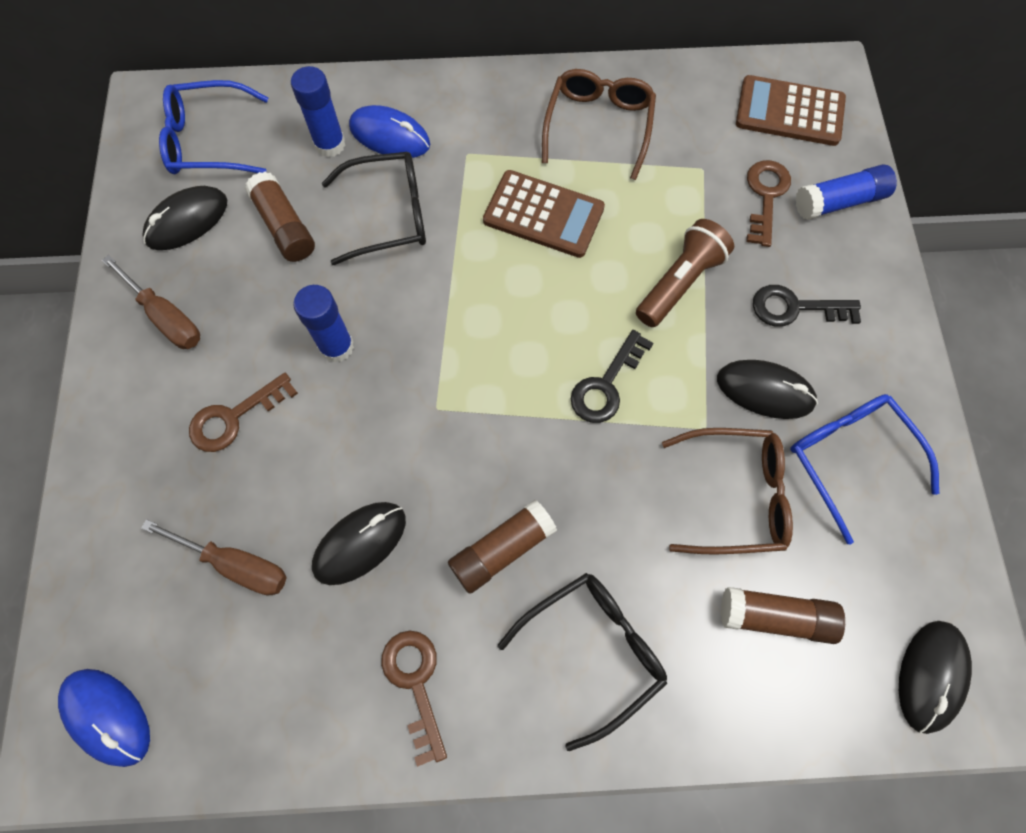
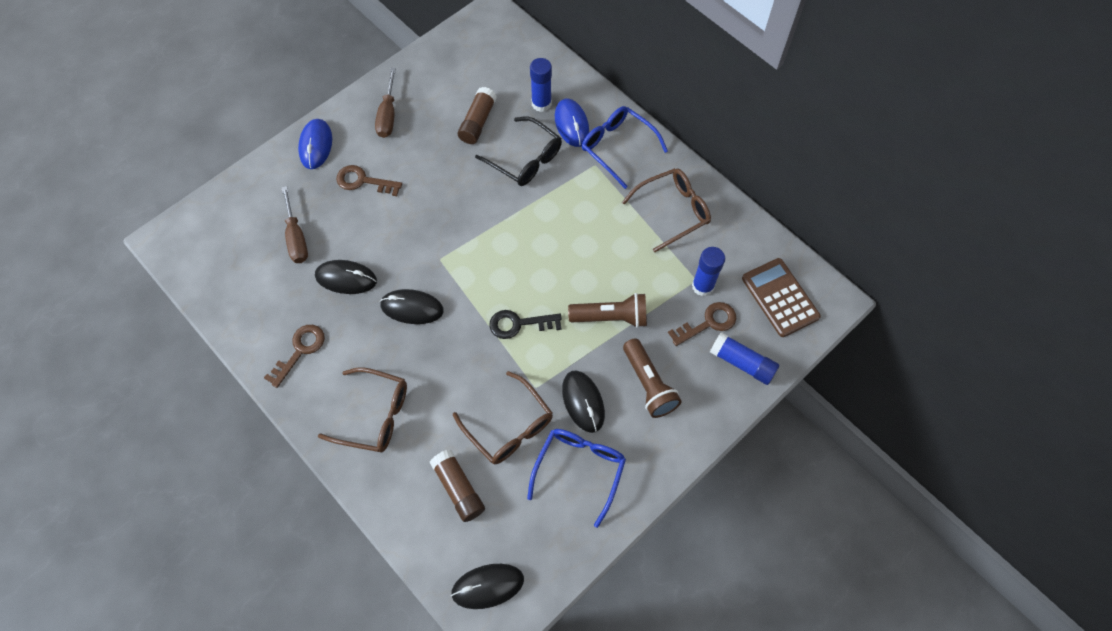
camera: 50 degrees right, 5 degrees down
blue mouse [58,669,150,767] -> blue mouse moved to [298,119,332,169]
black mouse [142,186,227,250] -> black mouse moved to [380,289,444,324]
blue glasses [159,80,268,174] -> blue glasses moved to [582,106,668,189]
blue glue stick [293,285,354,363] -> blue glue stick moved to [692,247,725,296]
brown glue stick [448,500,557,594] -> none
brown calculator [483,170,605,258] -> none
black glasses [498,573,667,751] -> brown glasses [318,368,407,453]
black key [753,285,861,327] -> brown flashlight [623,338,682,418]

